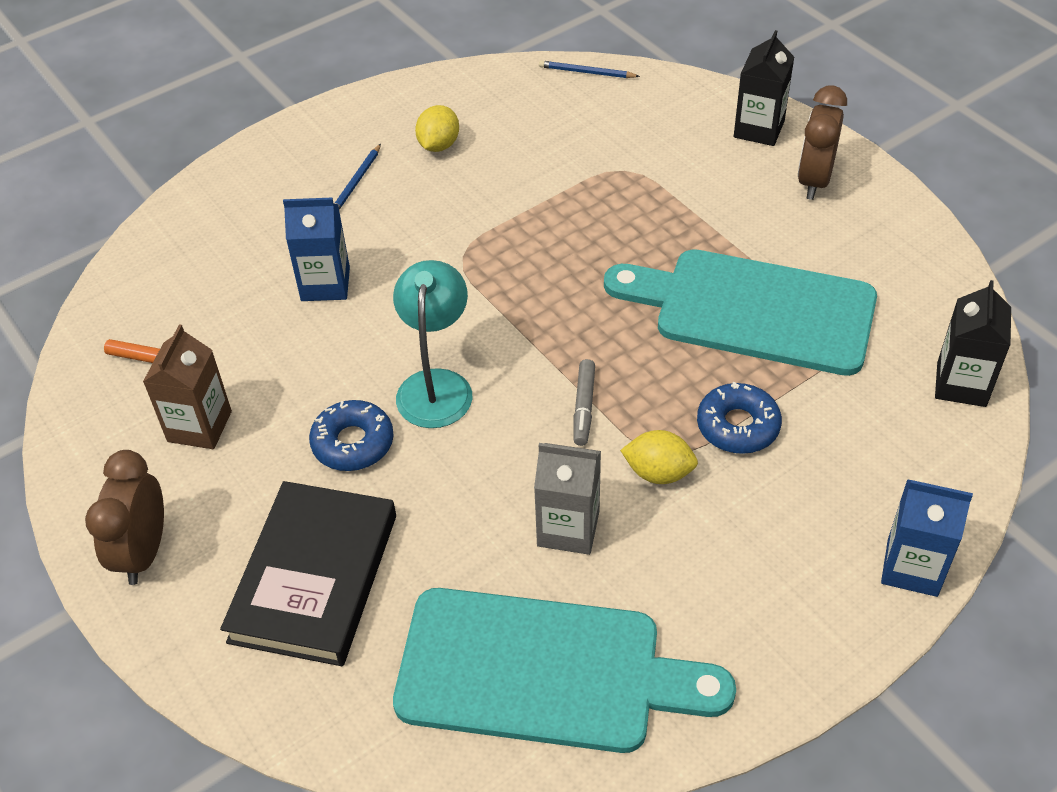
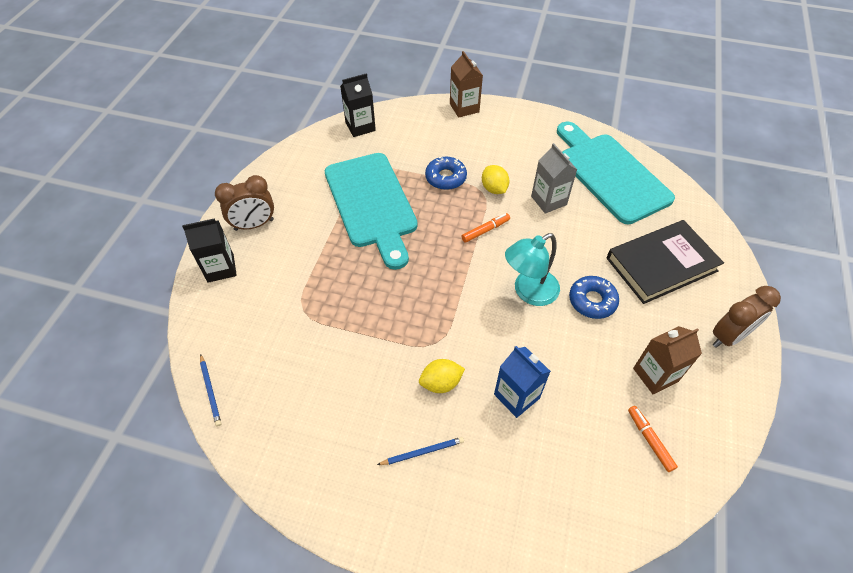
camera: 130 degrees left, 5 degrees up
yellow lemon [415,105,459,152] -> yellow lemon moved to [419,359,465,393]
grey marker [574,359,595,446] -> orange marker [462,213,510,243]
blue carton [881,479,973,597] -> brown carton [450,51,483,118]

